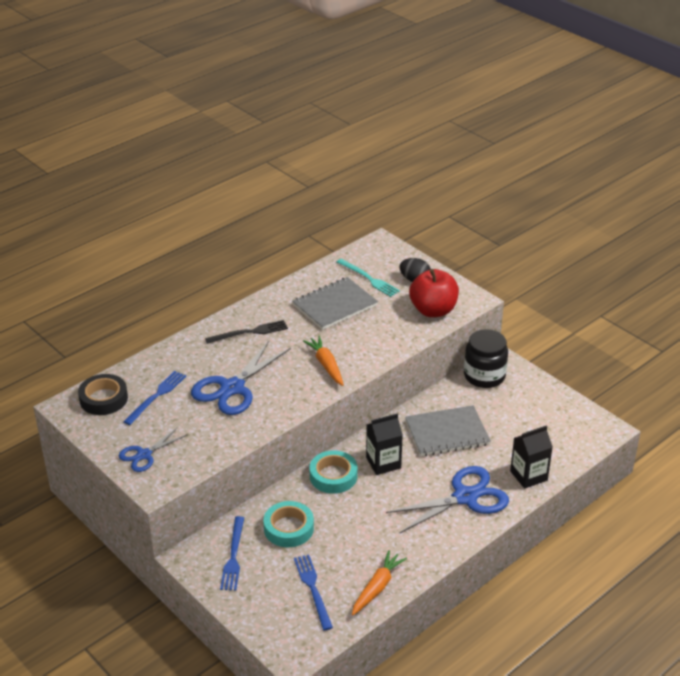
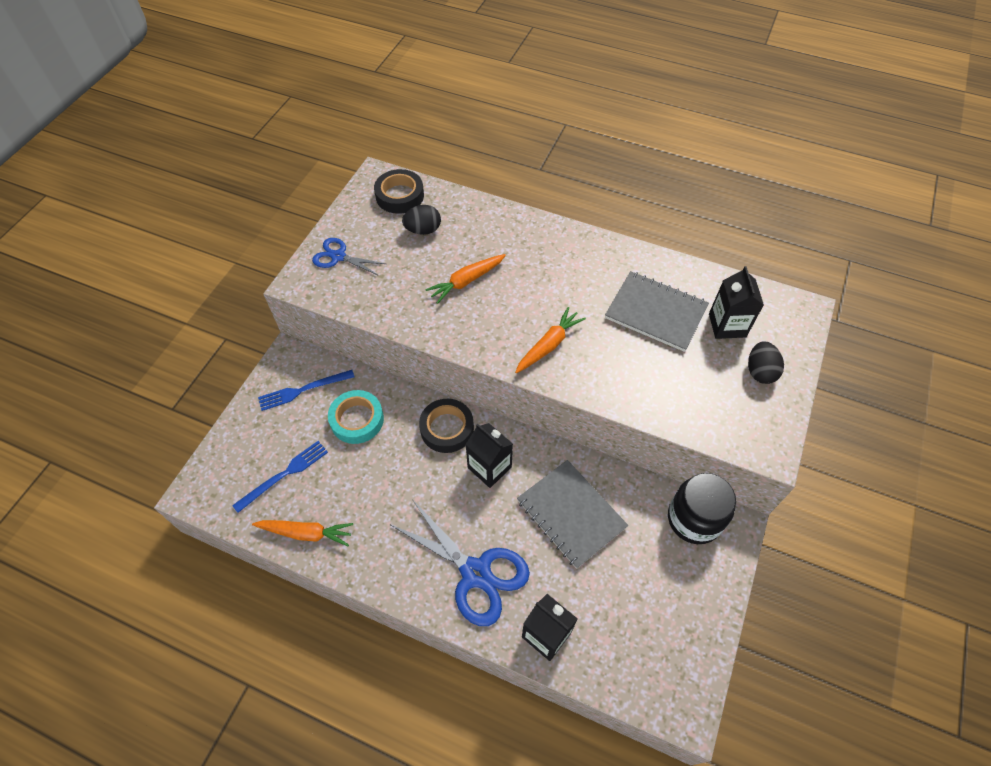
camera: 65 degrees right, 20 degrees up
blue fork [123,371,186,425] -> black egg [402,205,441,235]
blue scissors [191,341,291,415] -> orange carrot [425,254,506,304]
black fork [205,320,288,344] -> none
turquoise tape [309,450,358,494] -> black tape [419,399,474,453]
turquoise fork [337,259,400,297] -> black carton [709,266,764,339]
red apple [409,269,459,317] -> none

